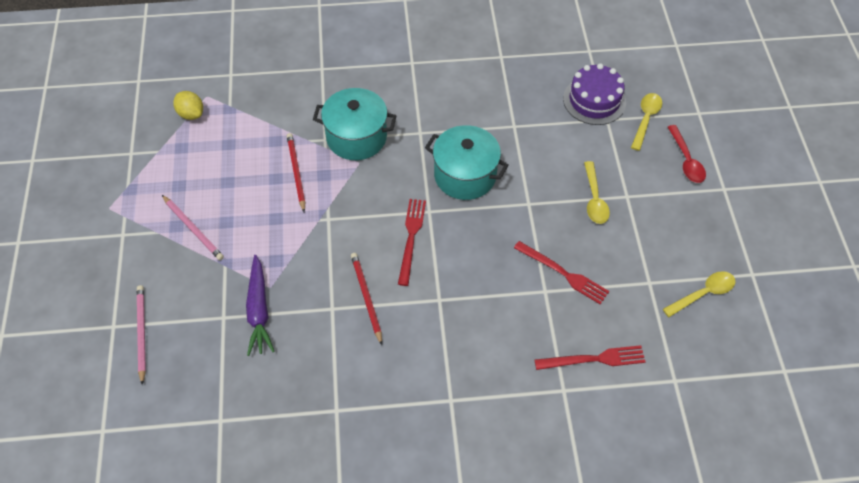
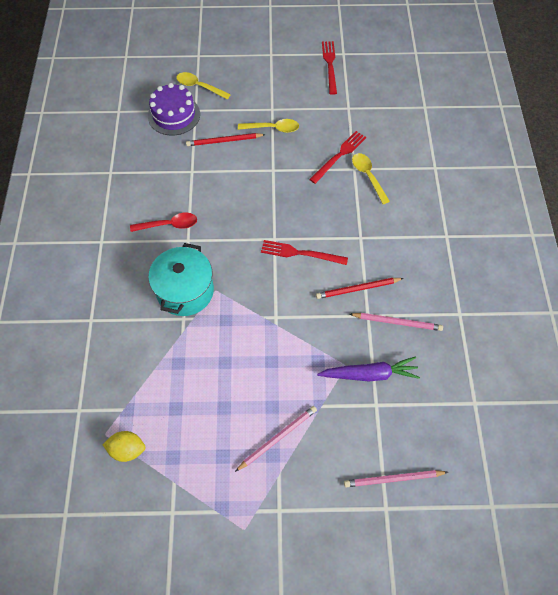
camera: 85 degrees left, 5 degrees up
yellow lemon [173,91,203,120] -> yellow lemon turned 45 degrees clockwise [102,431,145,462]
red pencil [287,133,305,212] -> red pencil moved to [186,133,266,146]
turquoise pot [425,125,509,200] -> none
red fork [535,345,645,370] -> red fork moved to [322,41,337,95]
yellow spoon [663,271,736,317] -> yellow spoon moved to [352,153,390,204]
red spoon [668,125,706,183] -> red spoon moved to [130,213,197,232]
none -> pink pencil [350,313,443,331]

